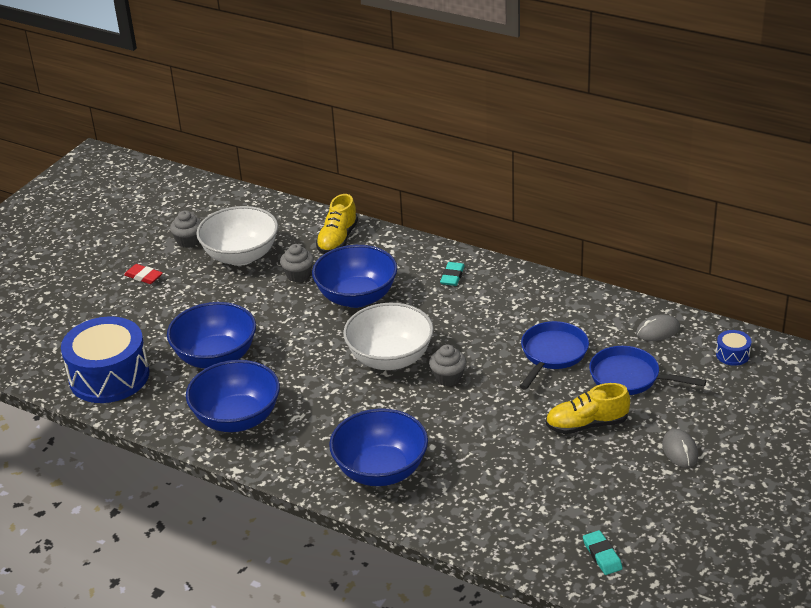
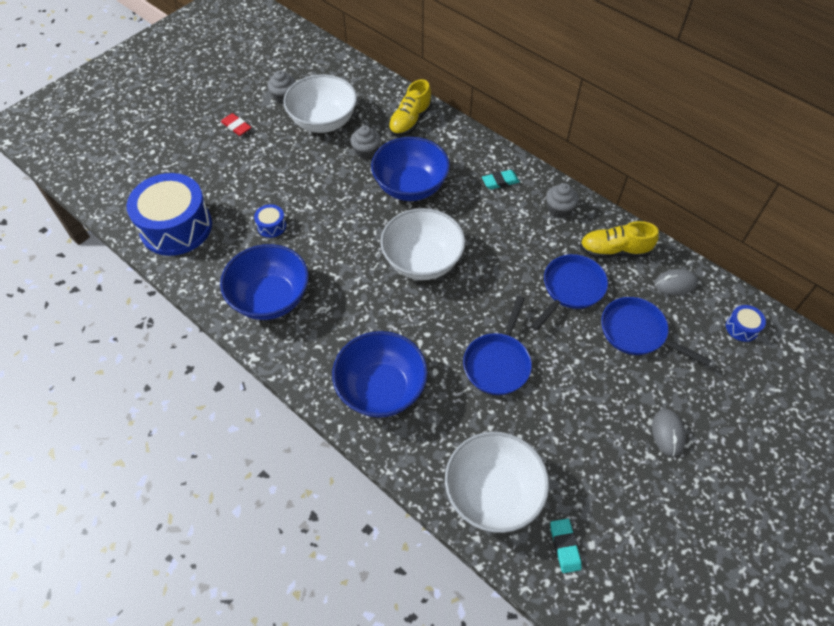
camera: 10 degrees right, 20 degrees up
blue bowl [167,302,256,369] -> blue drum [254,204,286,238]
grey cupcake [429,344,466,386] -> grey cupcake moved to [546,183,579,218]
turquoise eraser [440,262,465,286] -> turquoise eraser turned 45 degrees clockwise [482,170,520,189]
yellow shoe [546,383,630,434] -> yellow shoe moved to [580,221,659,258]
none -> white bowl [445,432,549,533]
none -> blue pan [463,296,532,395]

